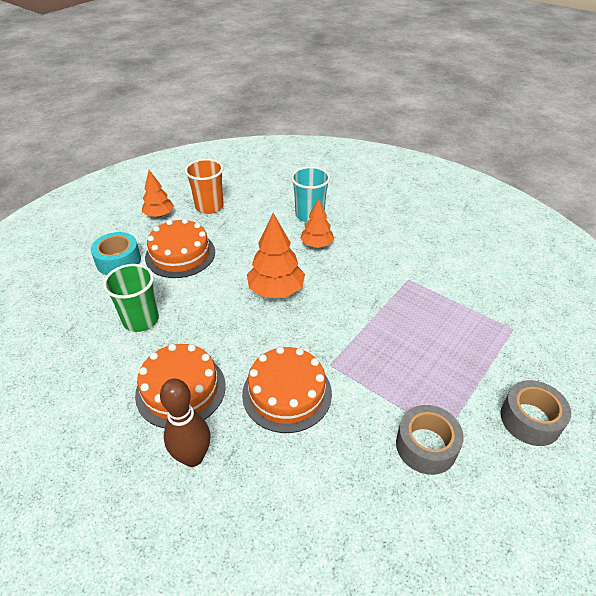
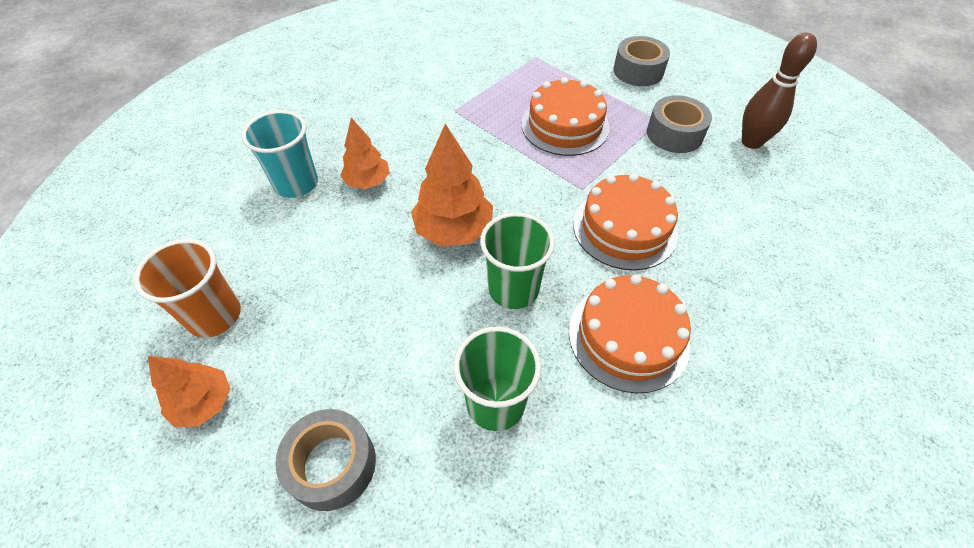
camera: 85 degrees left, 10 degrees up
turquoise tape [91,232,141,275] -> grey tape [275,409,376,511]
orange cake [145,219,215,278] -> orange cake moved to [522,77,610,156]
brown bowling pin [160,379,211,467] -> brown bowling pin moved to [742,33,817,149]
none -> green cup [480,213,555,309]

